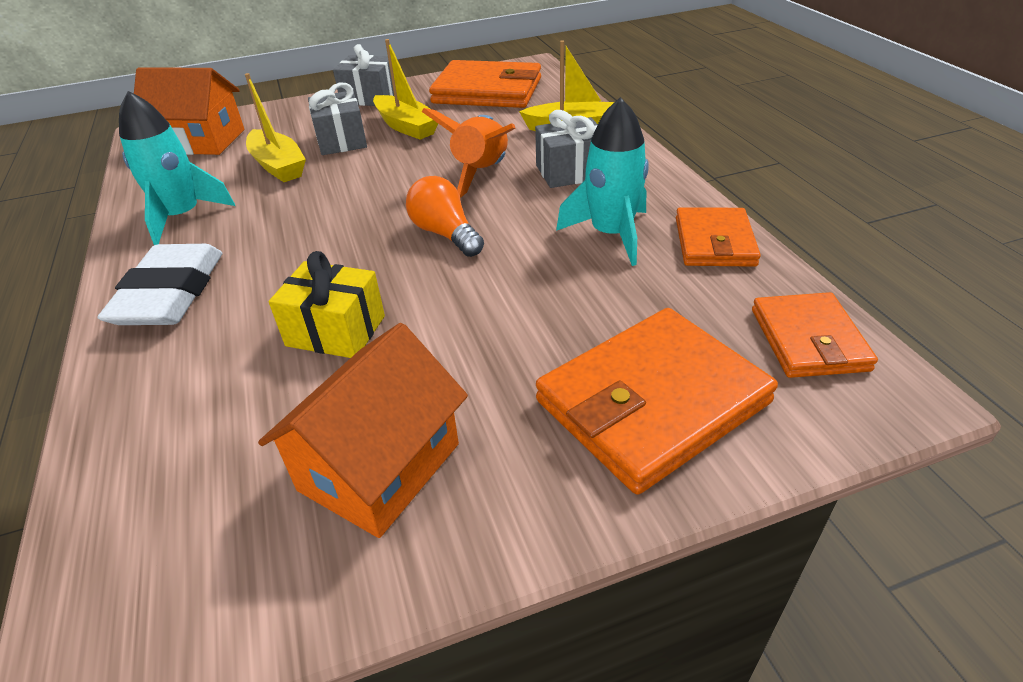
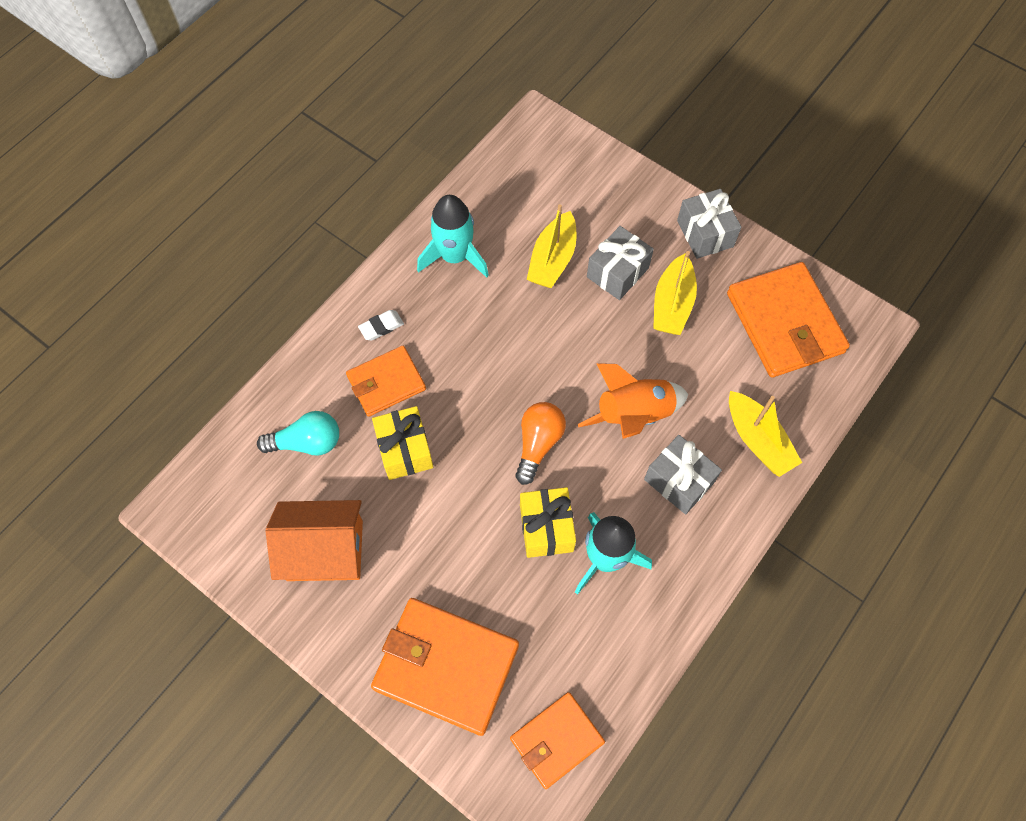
camera: 55 degrees right, 25 degrees up
white eraser [98,244,222,325] -> white eraser [358,310,404,341], size x0.44
orange house [134,67,244,155] -> none
orange wallet [676,207,761,267] -> orange wallet moved to [346,346,426,417]
none -> turquoise light bulb [257,411,339,455]
none -> yellow gift [520,487,576,558]

